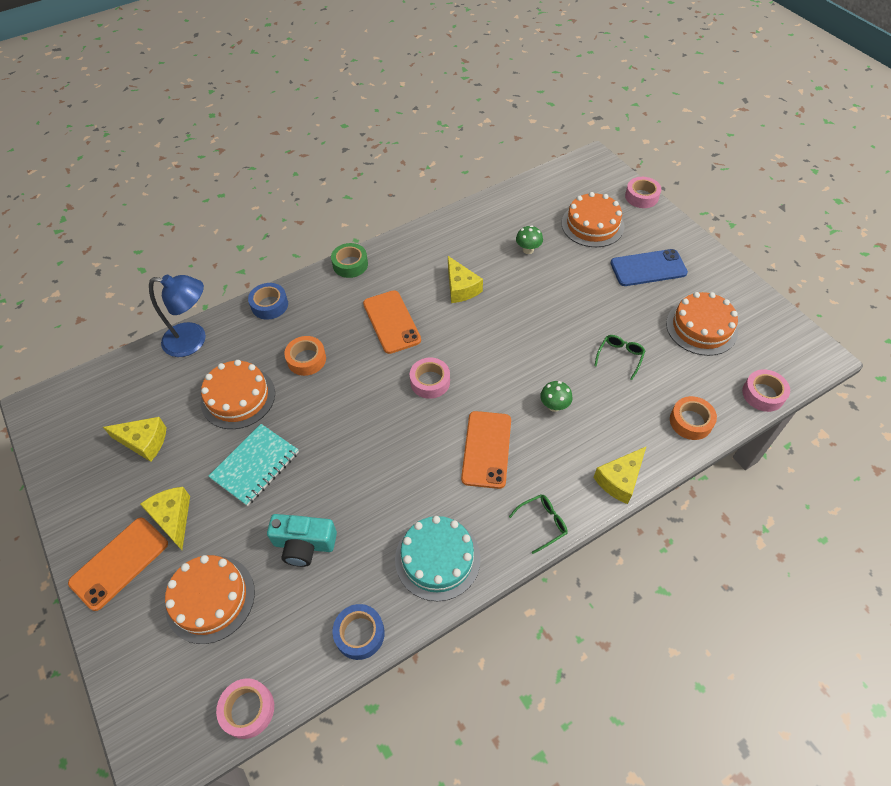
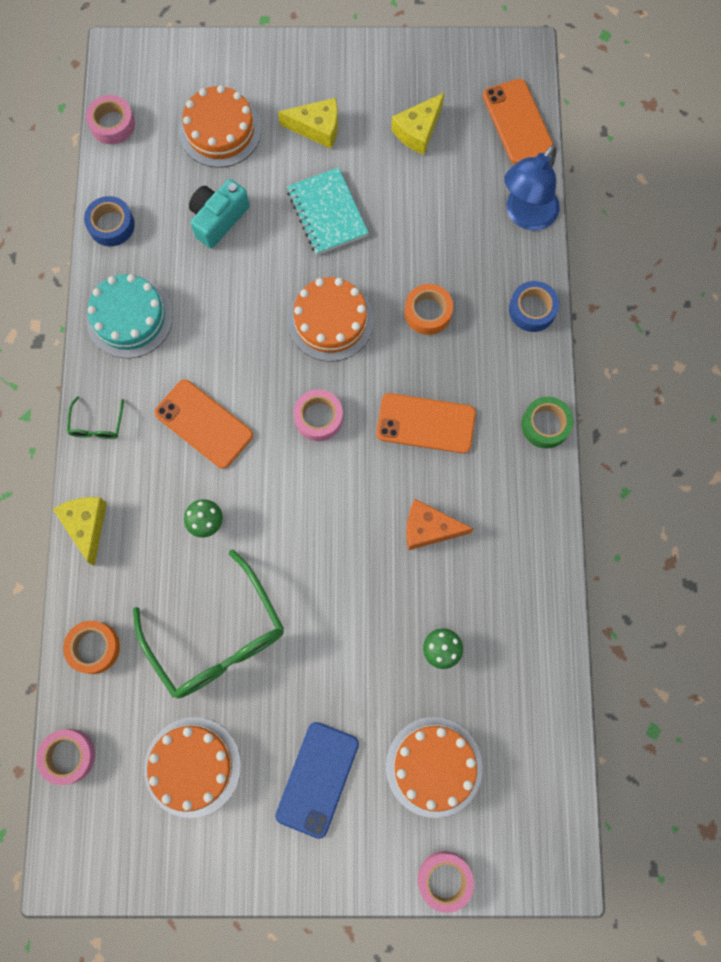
camera: 120 degrees right, 20 degrees up
orange phone [68,518,168,611] -> orange phone moved to [483,79,554,164]
orange cake [201,360,275,429] -> orange cake moved to [288,277,374,361]
yellow cheese [448,256,483,303] -> orange cheese [406,499,473,550]
green glasses [594,335,645,380] -> green glasses [133,549,284,699], size x2.31

